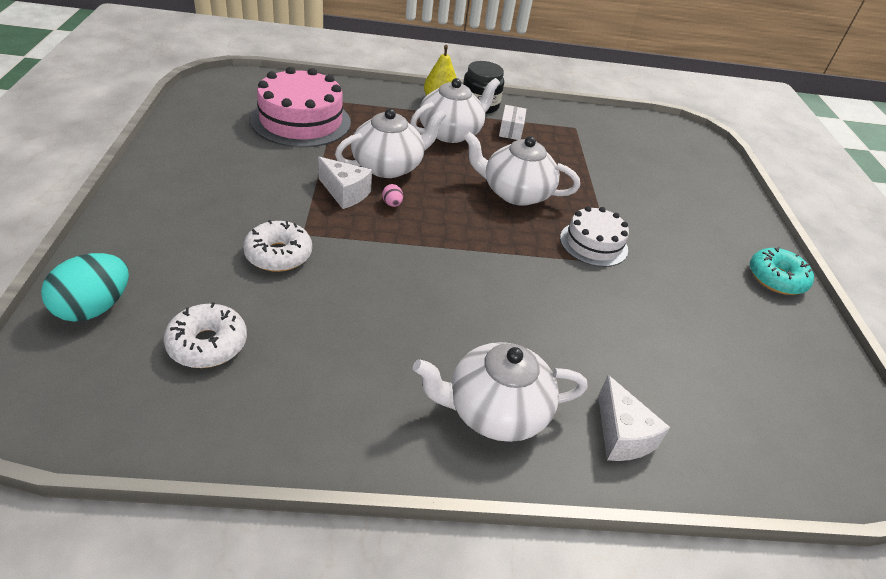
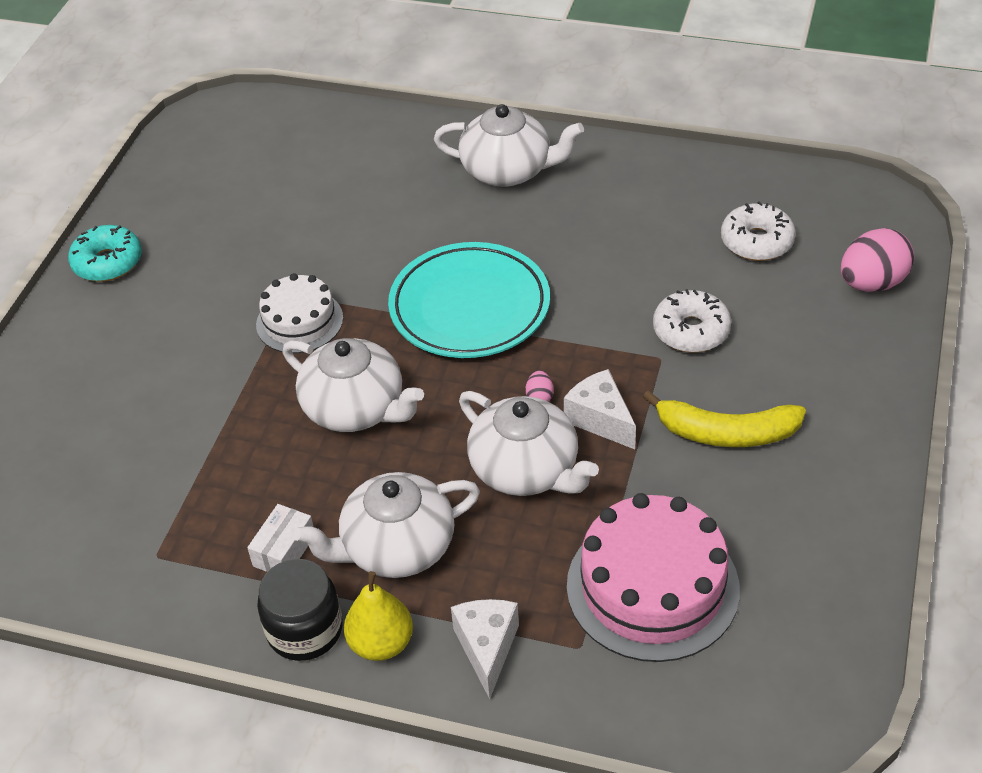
camera: 155 degrees left, 5 degrees up
turquoise egg [41,253,129,322] -> pink egg [841,228,914,292]
white teapot [335,108,446,178] -> white teapot turned 120 degrees counterclockwise [459,391,599,496]
white cheese [598,375,670,461] -> white cheese moved to [451,599,519,699]
none -> turquoise plate [388,242,550,358]
none -> yellow banana [643,390,806,447]

